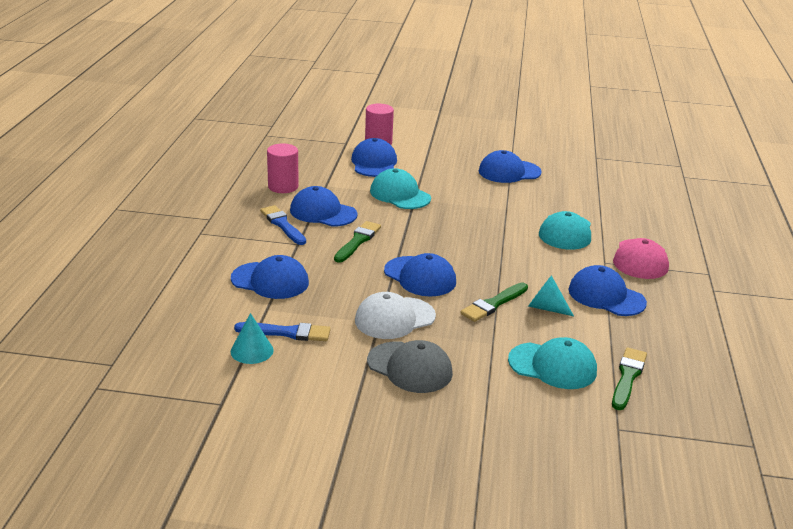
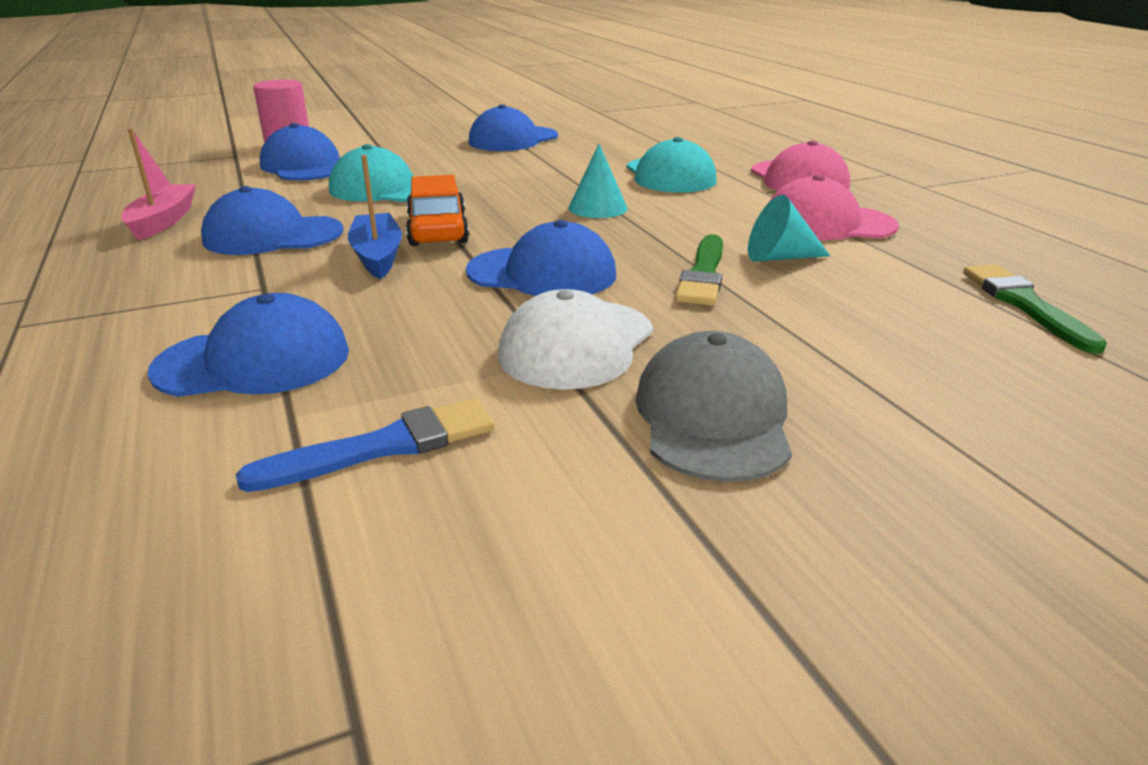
camera: 30 degrees left, 0 degrees up
turquoise cone [231,313,274,364] -> turquoise cone moved to [568,144,628,218]
blue brush [260,205,306,245] -> none
pink cylinder [267,144,299,193] -> pink boat [121,128,196,240]
green brush [334,221,381,263] -> blue boat [348,155,402,279]
grey cap [367,340,453,393] -> grey cap turned 90 degrees counterclockwise [635,331,792,482]
turquoise cap [508,337,597,389] -> none
blue cap [568,265,647,316] -> pink cap [769,175,899,240]
none -> orange car [406,175,469,246]

